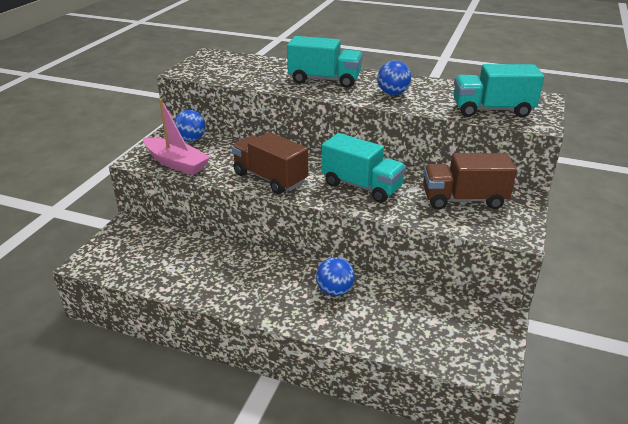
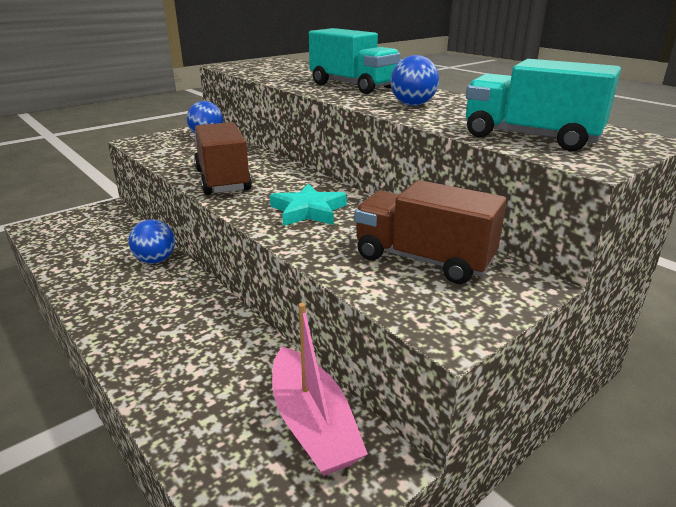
camera: 30 degrees right, 5 degrees down
pink boat [143,99,210,175] -> pink boat moved to [272,303,368,476]
blue ball [316,257,355,296] -> blue ball moved to [128,219,175,263]
turquoise truck [321,133,406,203] -> turquoise star [270,183,347,226]

